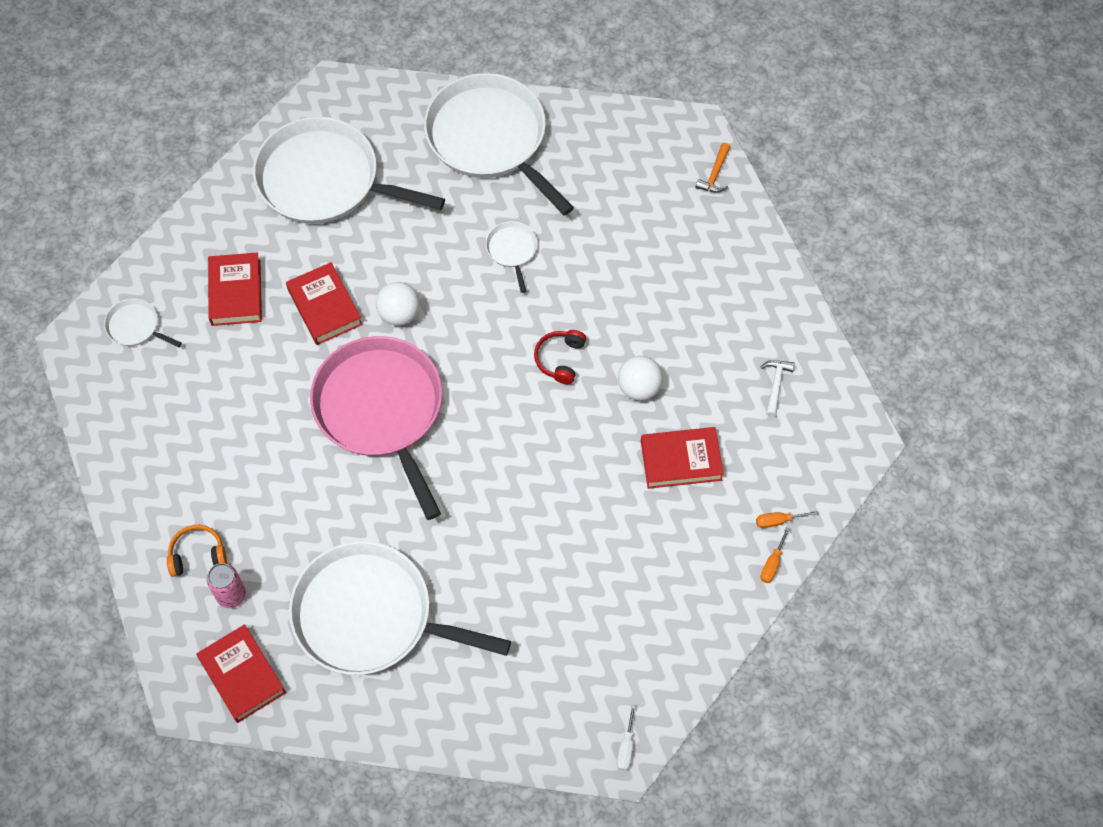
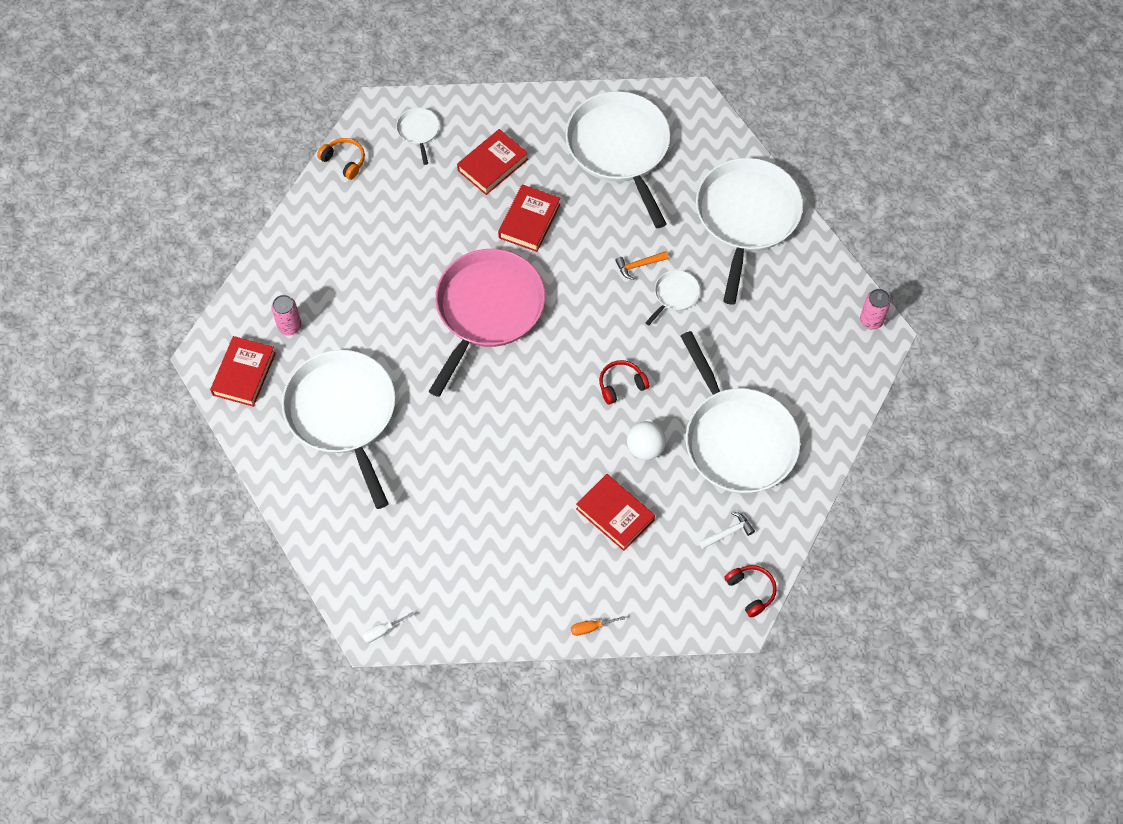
camera: 50 degrees right, 0 degrees up
orange headphones [167,525,227,577] -> orange headphones moved to [317,138,365,180]
white ball [376,282,420,326] -> none
orange hammer [695,143,730,193] -> orange hammer moved to [615,251,669,280]
orange screwdriver [756,511,818,528] -> none
none -> white pan [681,331,800,494]
none -> red headphones [724,565,777,618]
none -> pink can [860,289,891,330]

